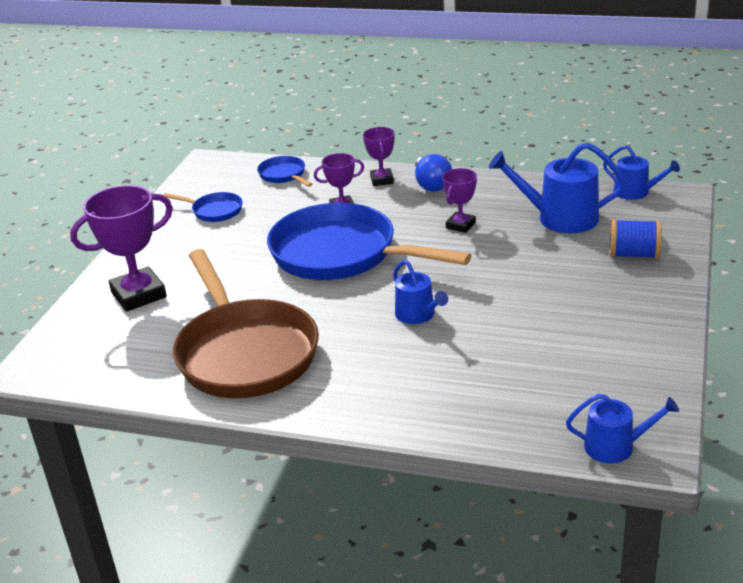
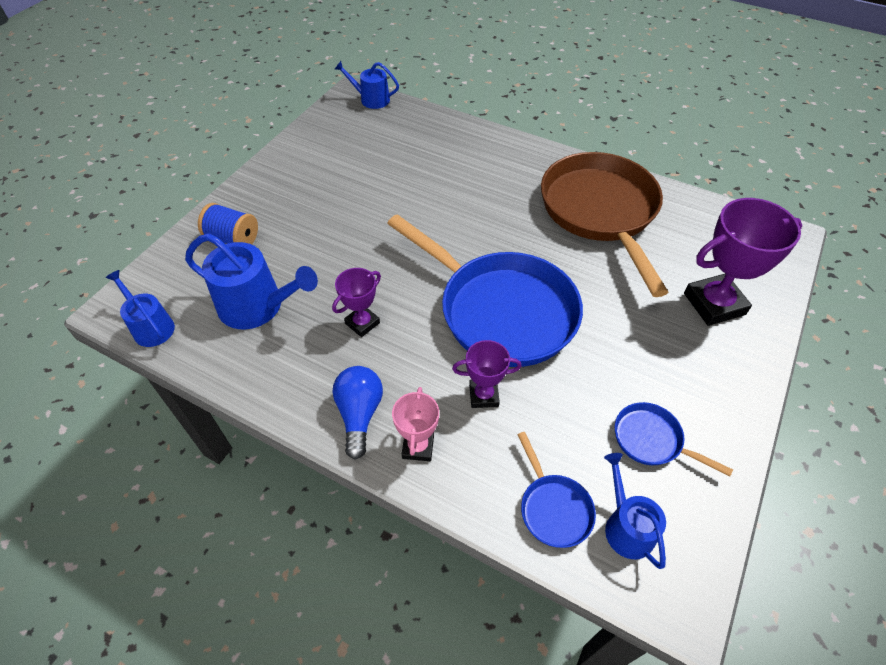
camera: 170 degrees left, 20 degrees up
purple trophy [363,127,395,186] -> pink trophy [392,387,439,461]
blue watering can [393,260,448,324] -> blue watering can moved to [604,453,666,569]

